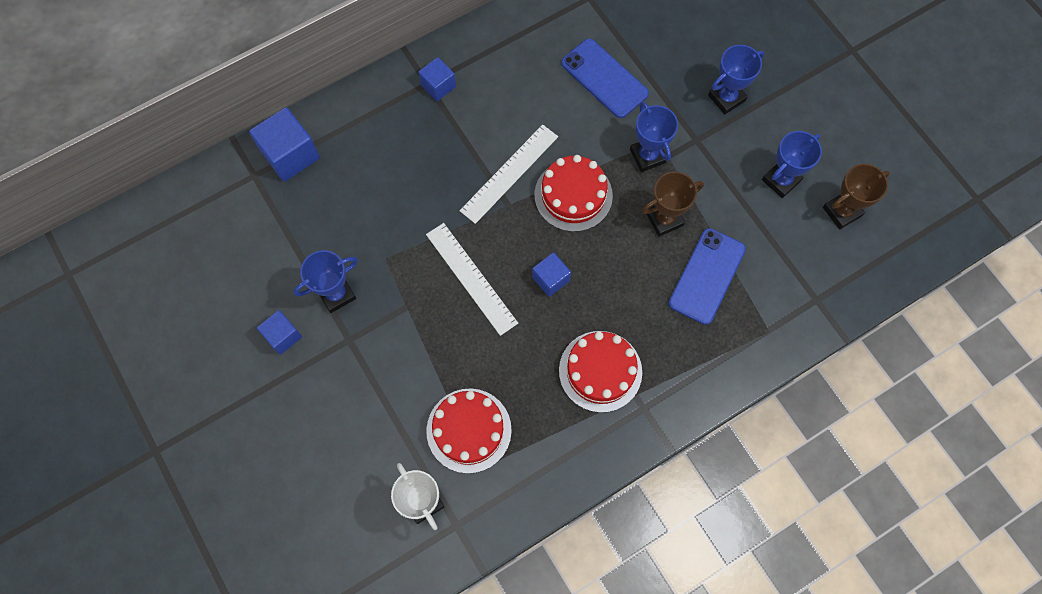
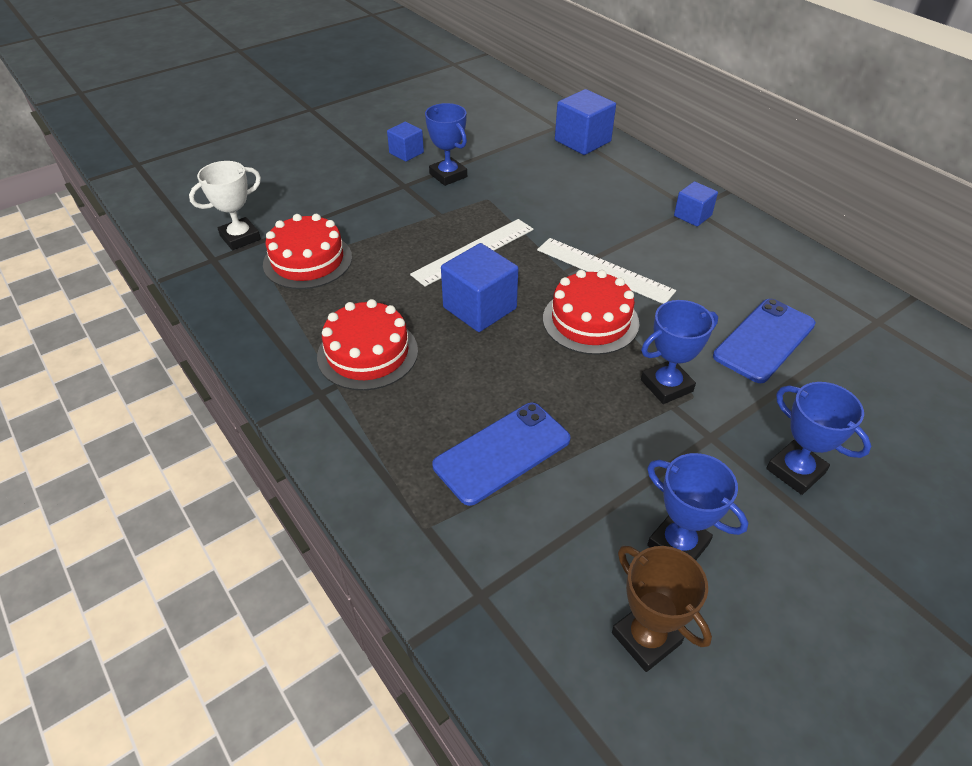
camera: 85 degrees right, 25 degrees down
blue cube [532,252,571,297] -> blue cube [441,243,519,332], size x1.67
brown trophy [642,172,704,237] -> none
blue phone [669,228,746,325] -> blue phone turned 60 degrees counterclockwise [432,403,571,506]

